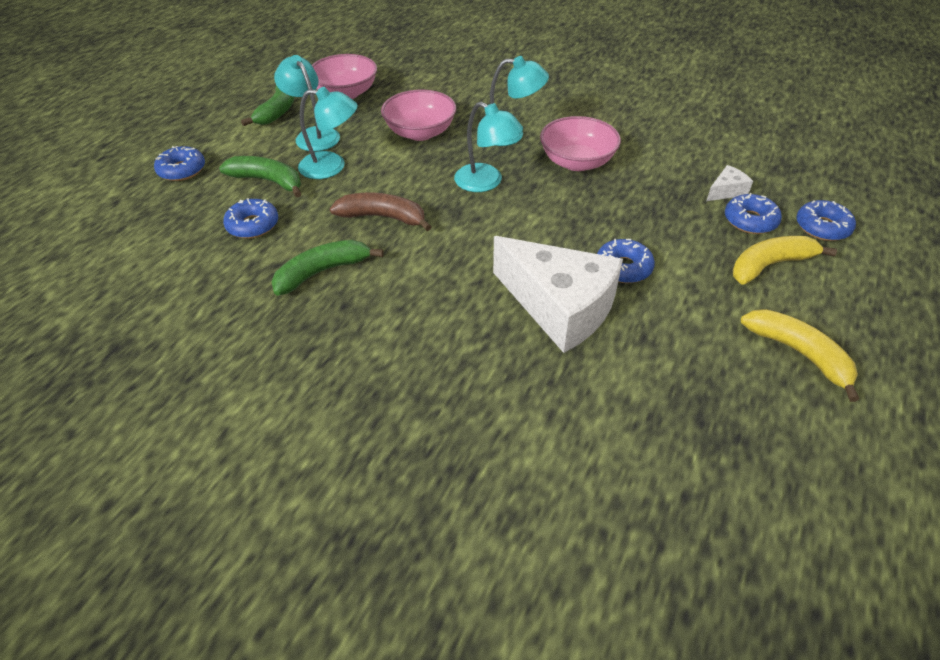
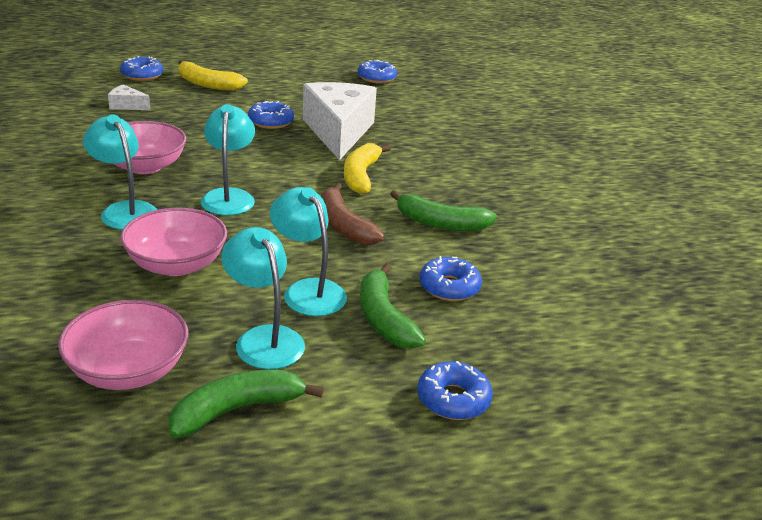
camera: 135 degrees left, 15 degrees down
turquoise lamp [274,55,340,152] -> turquoise lamp turned 135 degrees clockwise [221,227,305,369]
blue donut [725,193,782,234] -> blue donut moved to [358,60,397,84]
yellow banana [741,309,859,402] -> yellow banana moved to [344,143,391,194]

